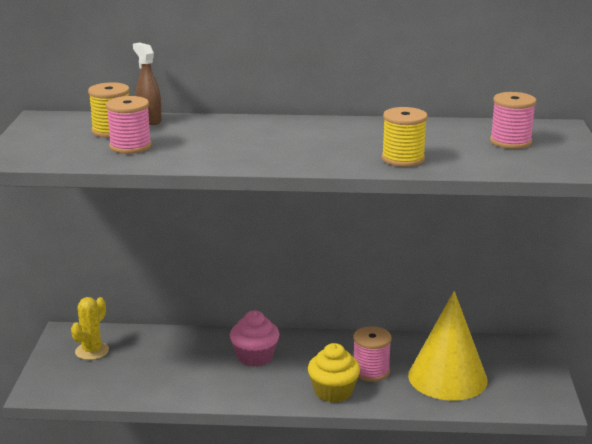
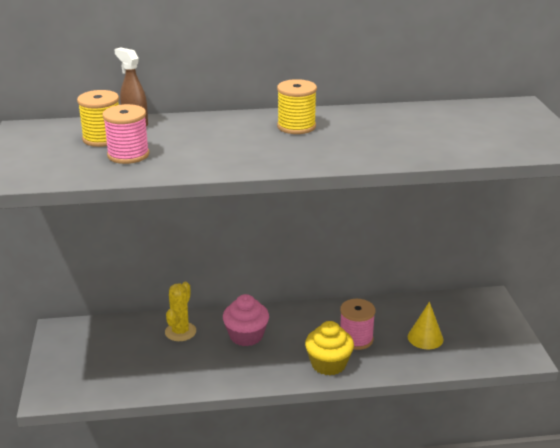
camera: 10 degrees left, 5 degrees up
yellow cactus [71,297,109,360] -> yellow cactus moved to [165,282,196,341]
yellow spool [382,107,428,167] -> yellow spool moved to [277,79,317,134]
yellow cone [408,291,488,401] -> yellow cone [408,302,443,349], size x0.50
pink spool [490,92,536,149] -> none

